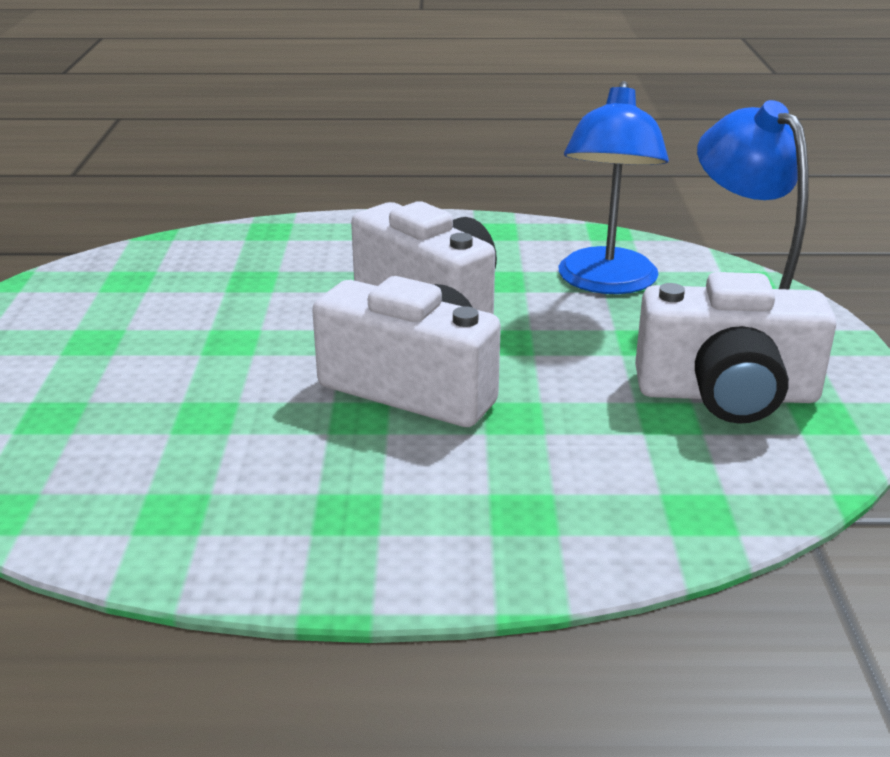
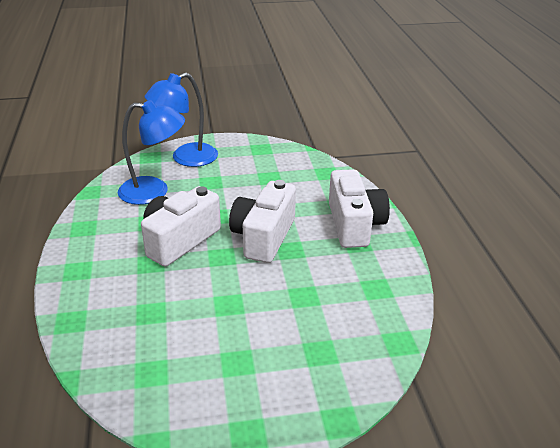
camera: 100 degrees left, 5 degrees up
white camera [635,272,837,424] -> white camera moved to [329,169,390,248]

